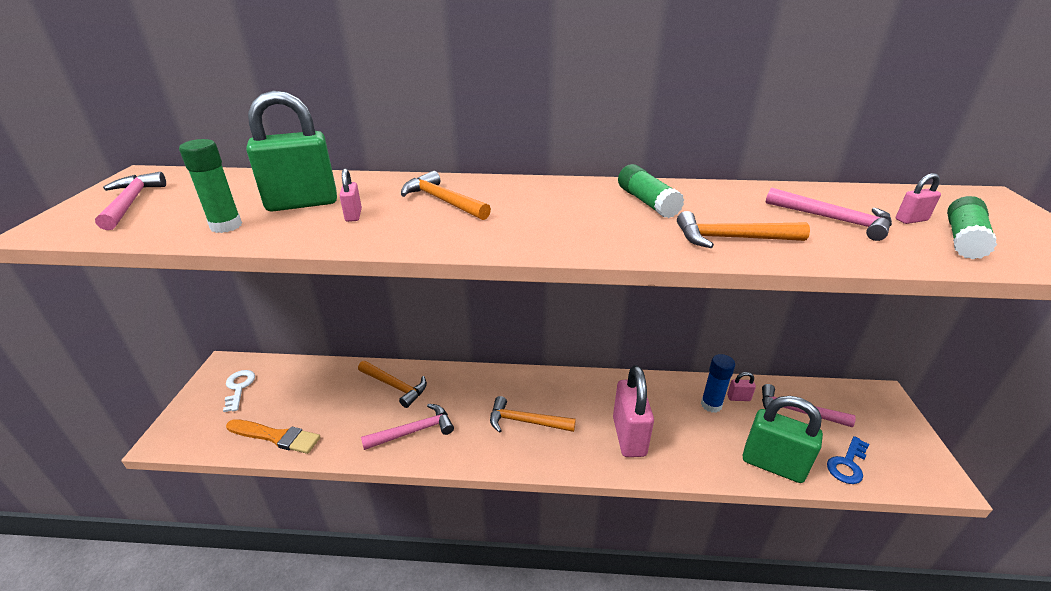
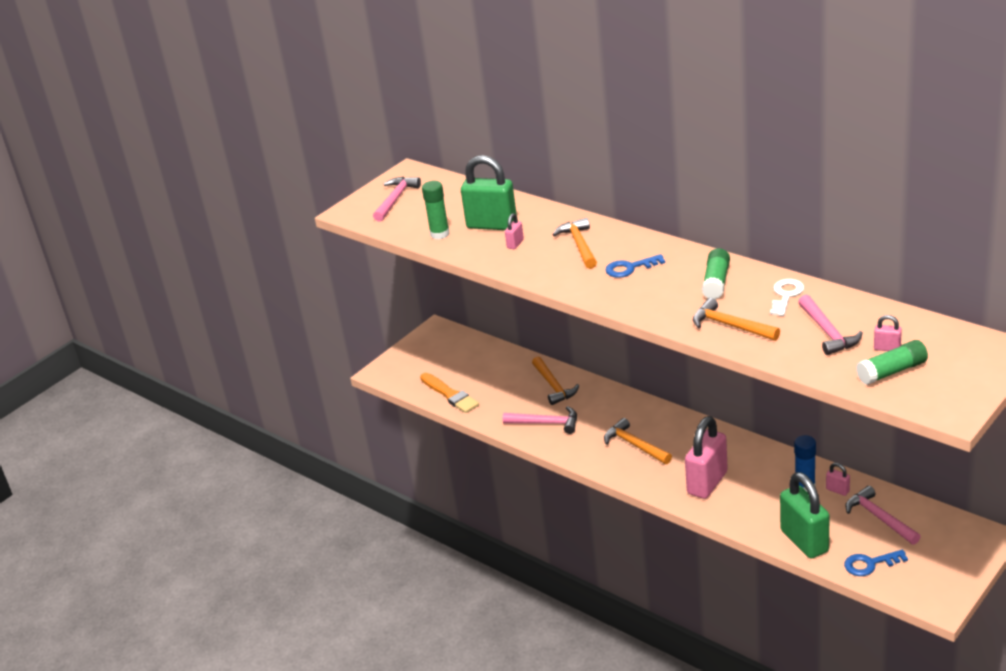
camera: 40 degrees right, 0 degrees up
white key [223,370,255,412] -> white key moved to [770,279,804,316]
none -> blue key [606,254,665,278]

